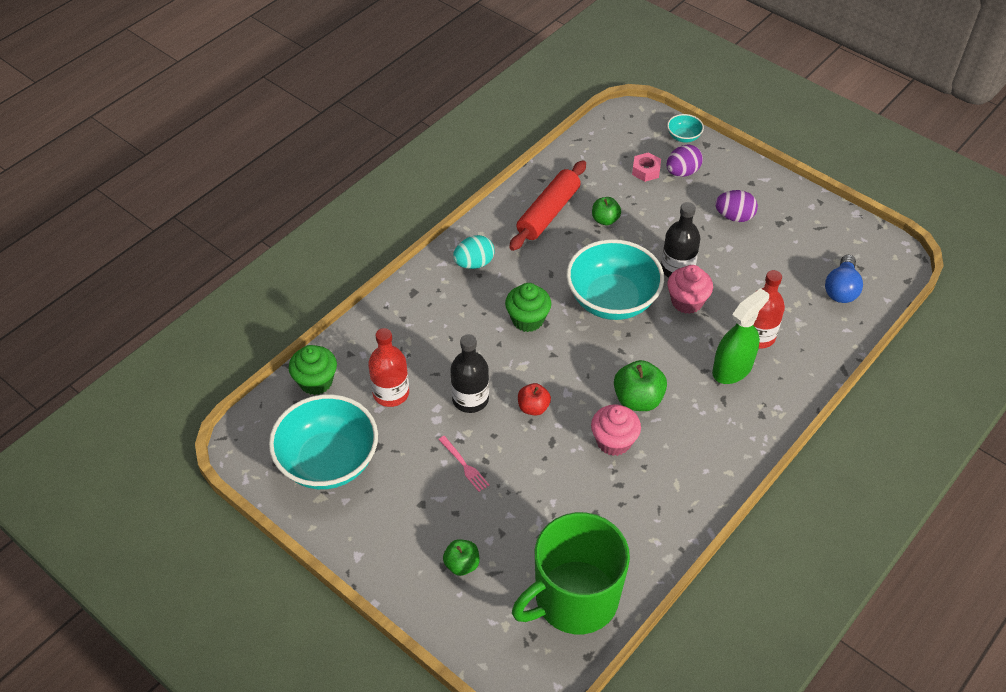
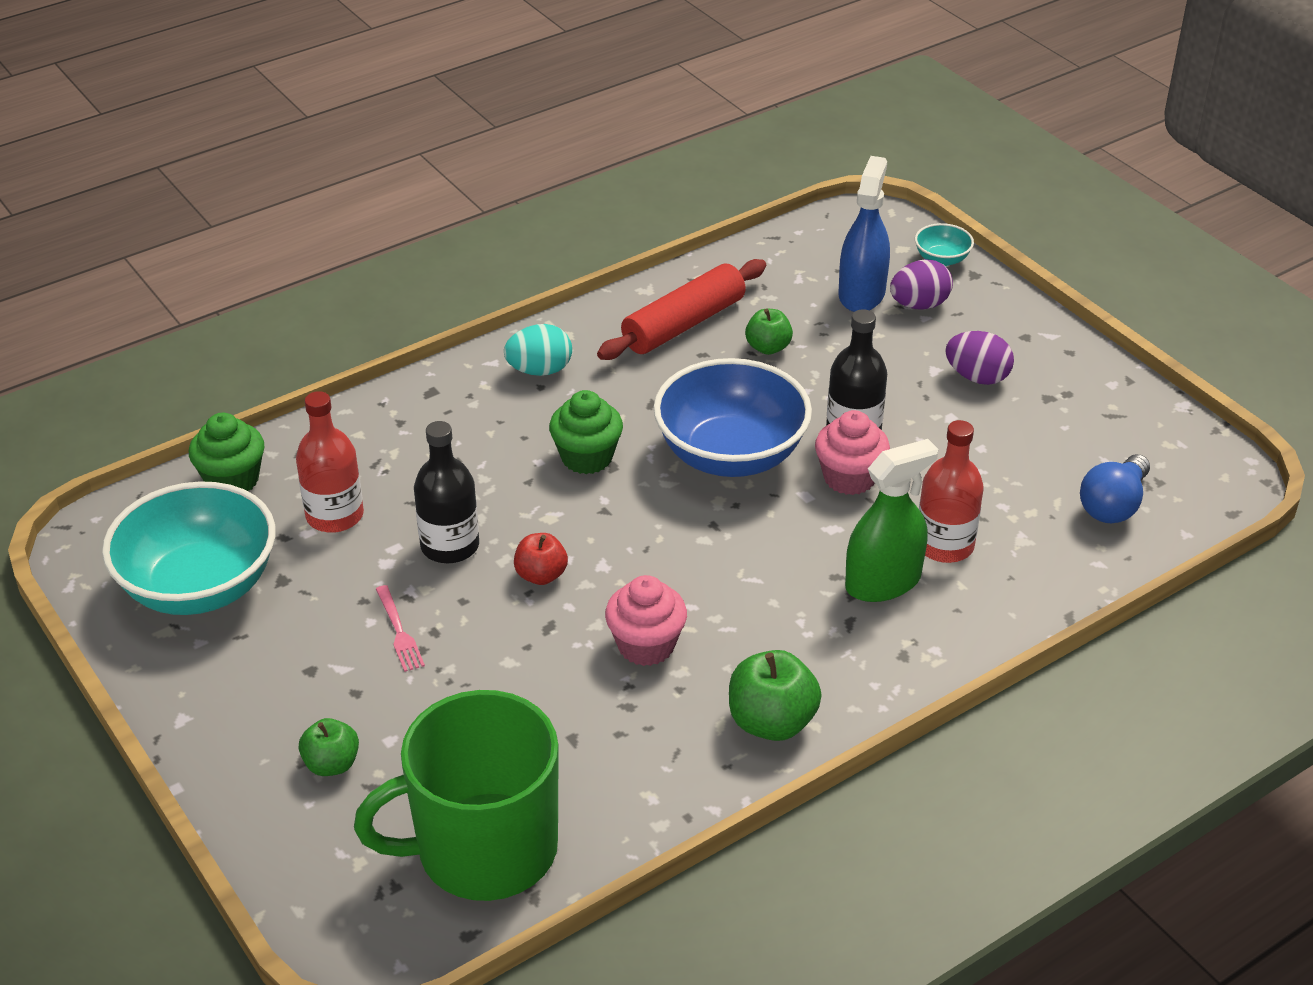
camera: 15 degrees right, 10 degrees down
turquoise bowl [566,239,664,320] -> blue bowl [653,358,812,477]
green apple [614,360,667,411] -> green apple moved to [729,650,822,741]
pink nut [632,152,661,182] -> blue spray bottle [839,156,890,312]

